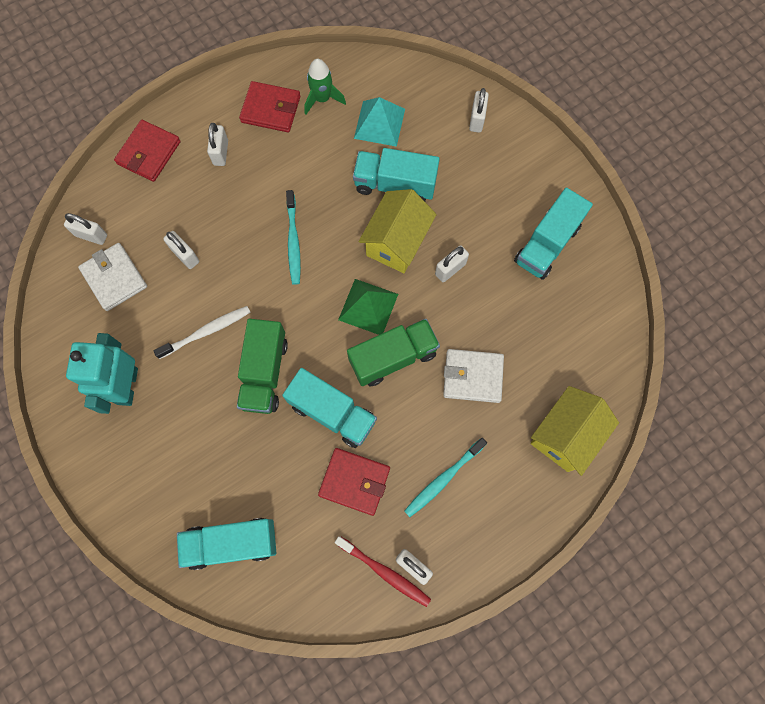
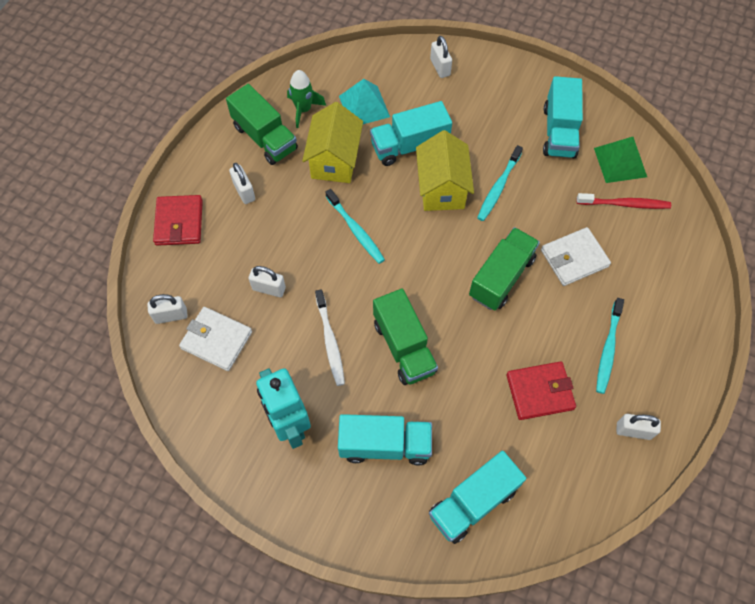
camera: 30 degrees left, 10 degrees down
white toothbrush [153,306,250,359] -> white toothbrush turned 135 degrees clockwise [315,289,345,386]
red wallet [239,81,301,132] -> green truck [226,84,298,165]
turquoise truck [282,368,377,448] -> turquoise truck moved to [338,414,432,465]
red toothbrush [335,536,431,607] -> red toothbrush moved to [577,193,671,209]
green pyramid [338,279,398,335] -> green pyramid moved to [594,137,647,183]
white padlock [435,246,469,282] -> turquoise toothbrush [477,145,523,221]
yellow house [531,386,619,476] -> yellow house moved to [302,102,363,183]

